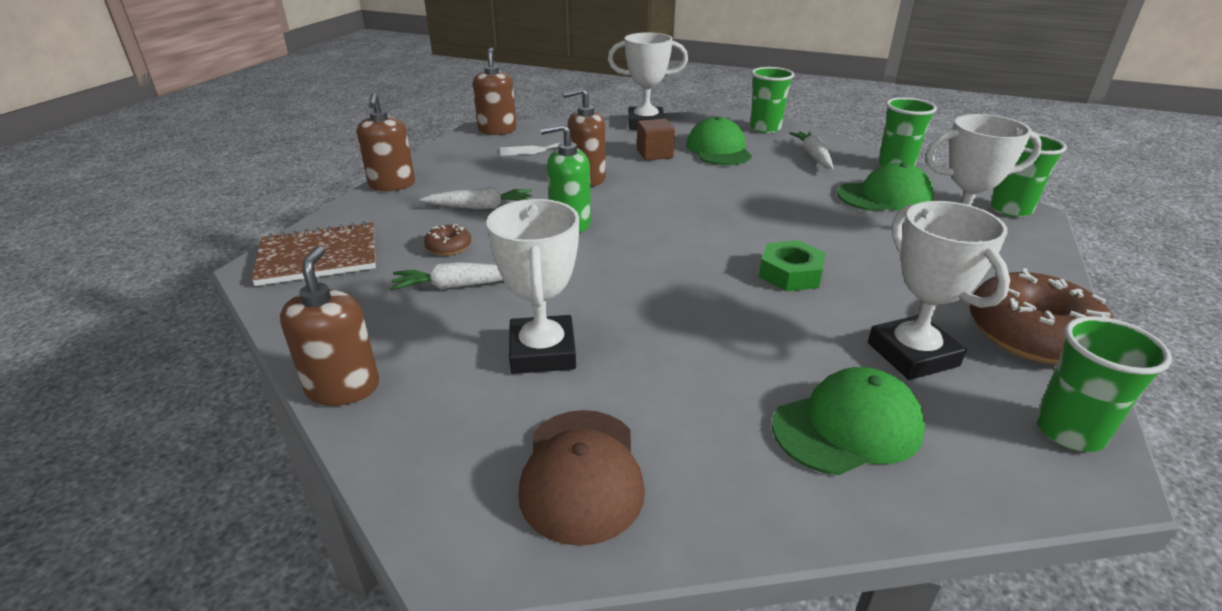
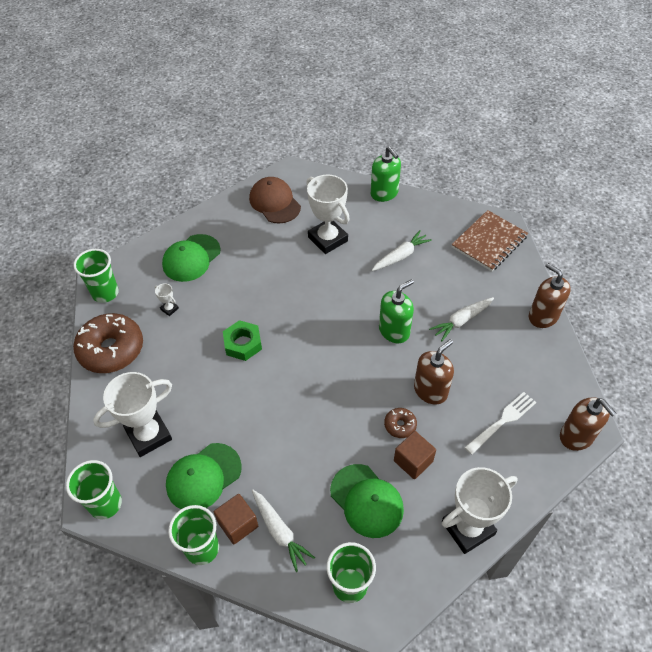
camera: 150 degrees right, 20 degrees up
brown soap dispenser [280,246,379,406] -> green soap dispenser [371,147,401,202]
brown donut [424,224,471,256] -> brown donut moved to [384,408,417,438]
white trophy [868,201,1010,380] -> white trophy [155,283,179,316], size x0.41
none -> brown cube [214,494,258,544]

